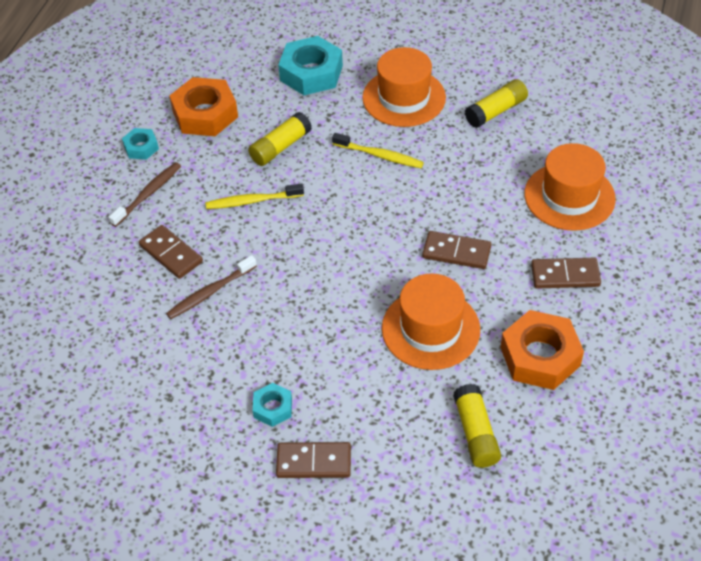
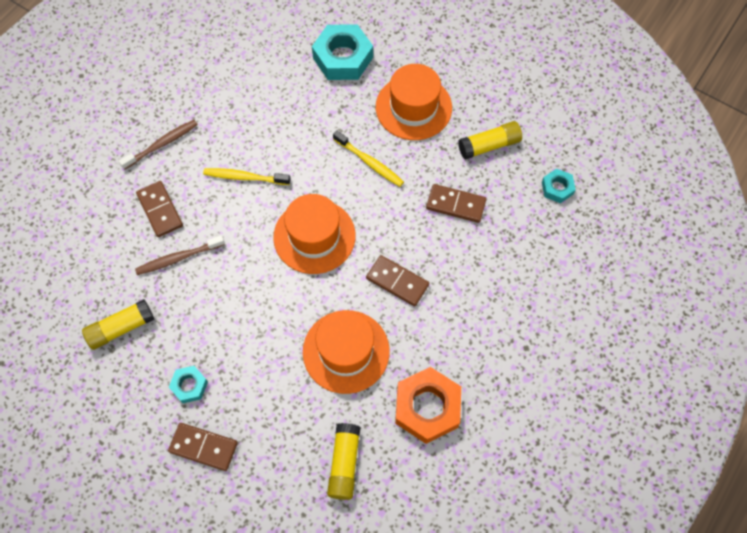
camera: 15 degrees right, 15 degrees up
turquoise nut [122,128,159,160] -> turquoise nut moved to [542,169,576,203]
orange nut [169,77,238,136] -> none
yellow glue stick [248,112,312,166] -> yellow glue stick moved to [82,299,154,350]
orange hat [524,143,616,231] -> orange hat moved to [273,194,356,274]
brown domino [531,258,601,289] -> brown domino moved to [426,184,486,223]

